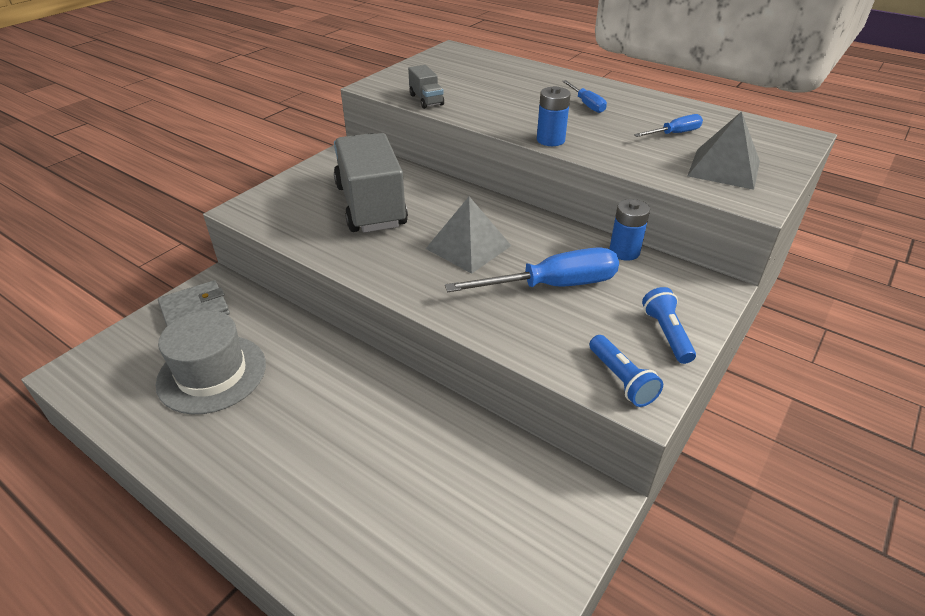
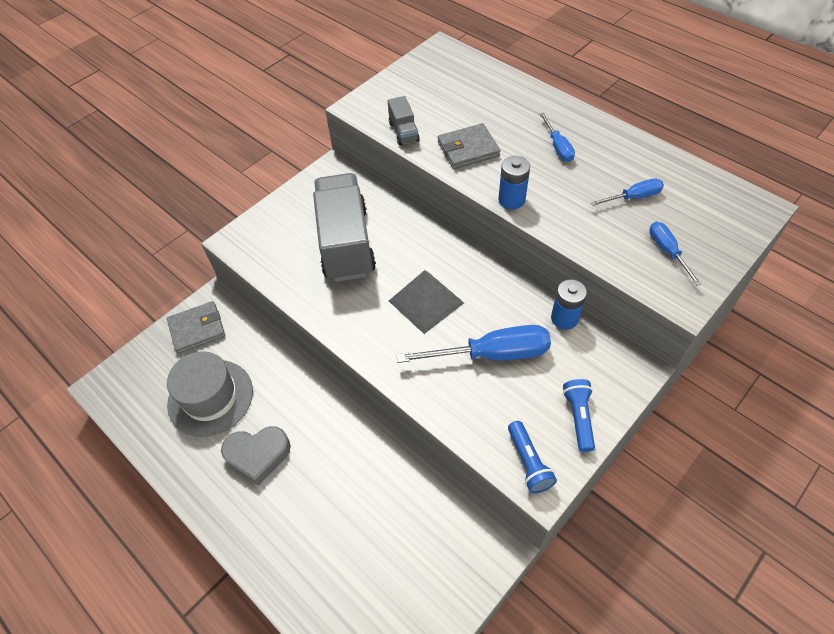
camera: 10 degrees right, 15 degrees up
grey pyramid [687,111,760,190] -> blue screwdriver [649,222,701,286]
none -> grey heart [221,426,291,485]
none -> grey wallet [438,123,500,169]

